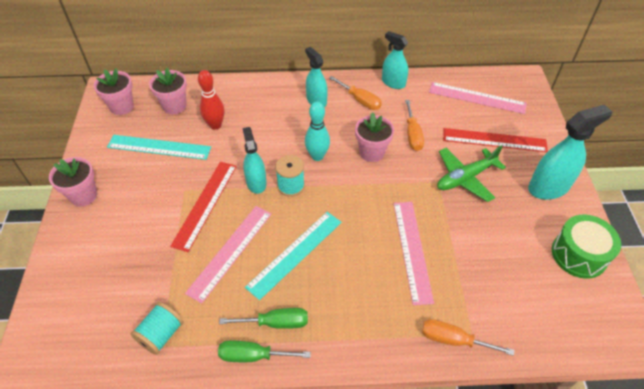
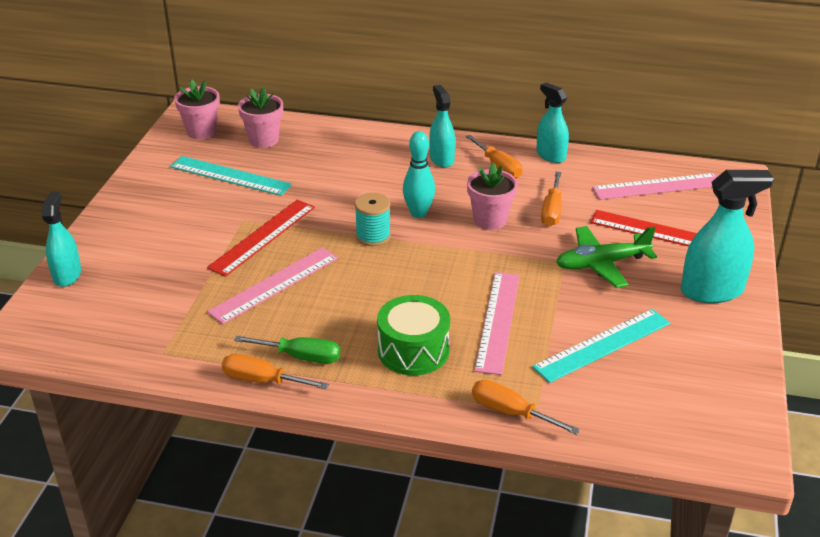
camera: 15 degrees right, 15 degrees down
pink flower pot [49,157,97,206] -> none
turquoise spool [131,302,184,355] -> none
red bowling pin [198,70,225,130] -> none
green screwdriver [218,341,311,362] -> orange screwdriver [222,354,329,389]
turquoise spray bottle [243,127,267,194] -> turquoise spray bottle moved to [42,192,81,287]
turquoise ruler [245,212,342,300] -> turquoise ruler moved to [532,309,670,383]
pink ruler [429,82,527,114] -> pink ruler turned 45 degrees counterclockwise [592,173,718,200]
green drum [552,215,621,279] -> green drum moved to [377,295,450,376]

